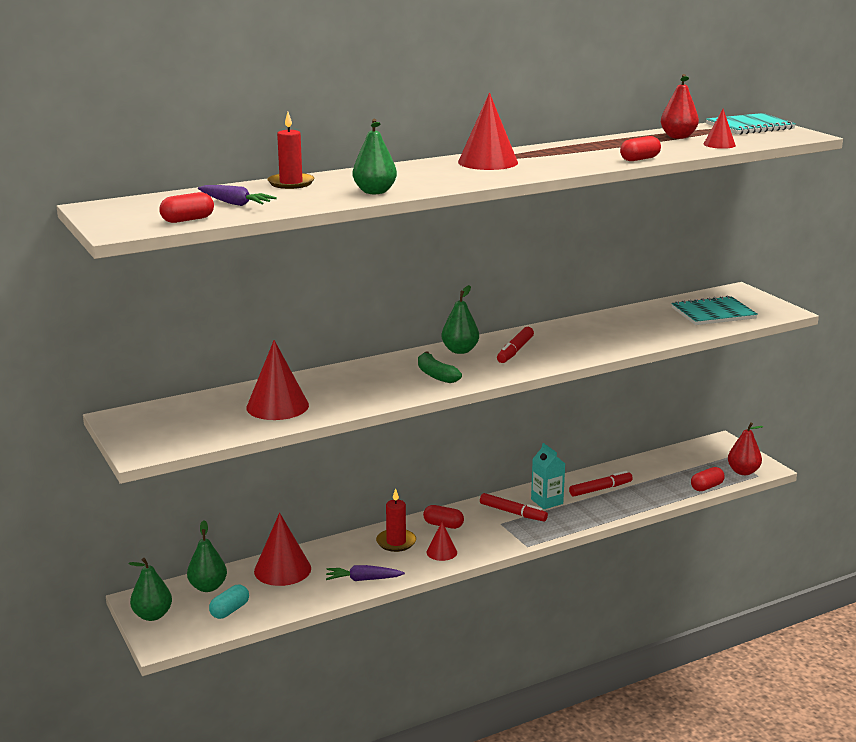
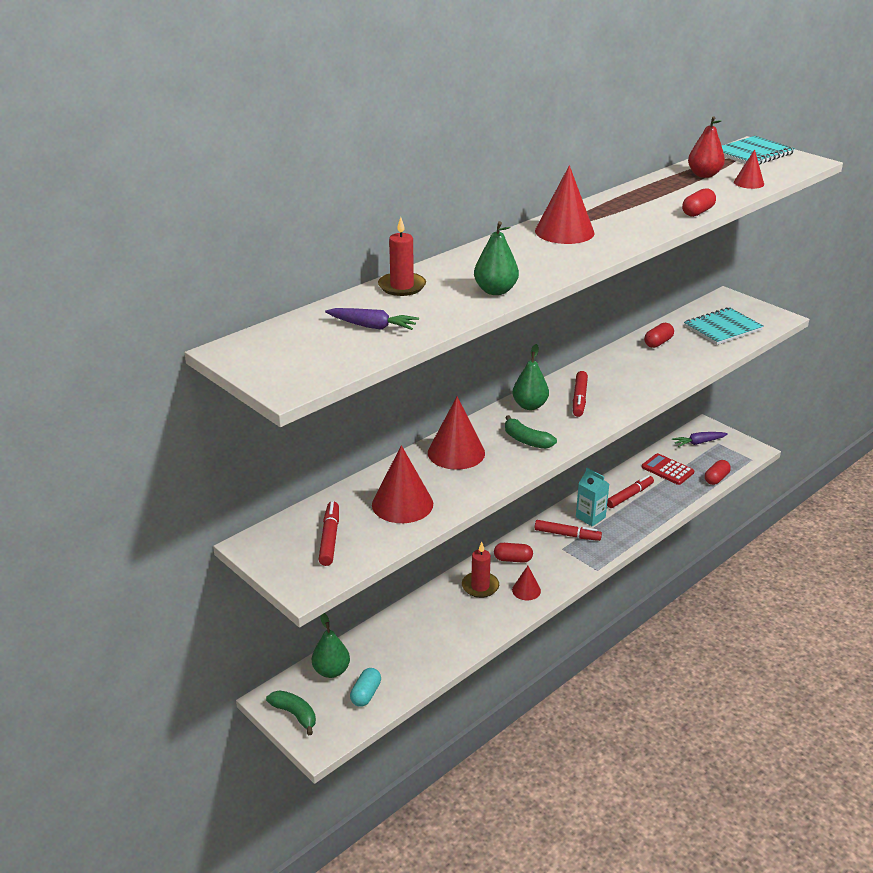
camera: 15 degrees left, 10 degrees up
green pear [128,558,172,621] -> green banana [266,690,316,735]
red capsule [159,192,214,223] -> red capsule moved to [644,323,674,348]
red cone [254,513,311,586] -> red cone moved to [428,396,485,470]
purple carrot [326,565,405,581] -> purple carrot moved to [672,432,728,447]
red pear [728,422,763,475] -> none
none -> red marker [318,501,339,566]
none -> red calculator [642,453,694,485]

